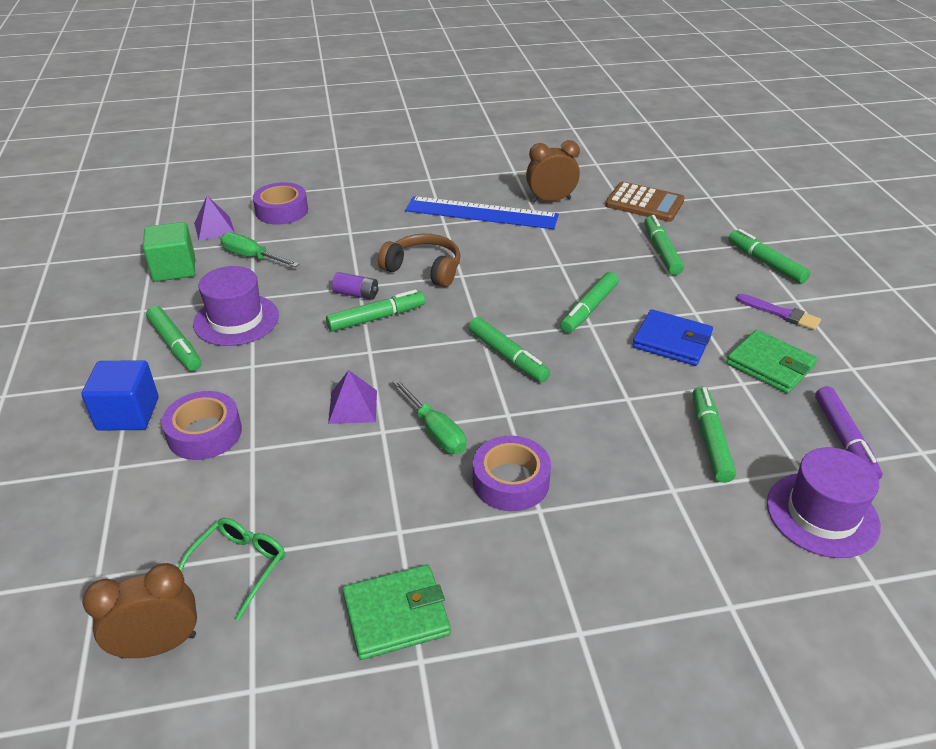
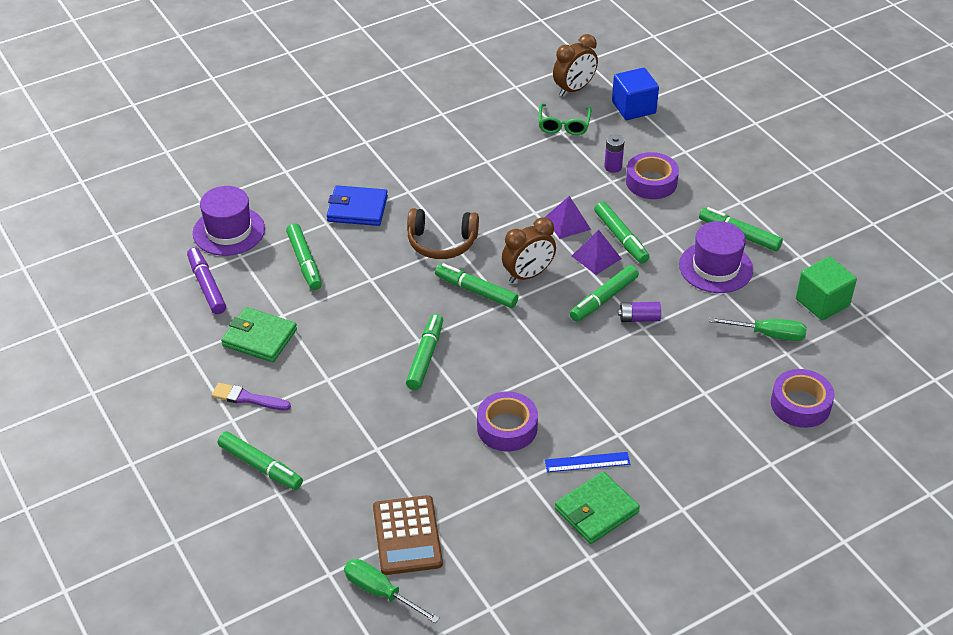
camera: 160 degrees right, 5 degrees up
blue cube [82,360,158,431] -> blue cube moved to [612,68,659,120]
purple pyramid [194,196,235,241] -> purple pyramid moved to [572,230,622,275]
green wallet [343,565,451,660] -> green wallet moved to [555,472,640,544]
brown headphones [378,234,460,287] -> brown headphones moved to [407,208,479,259]
green screwdriver [392,378,466,454] -> green screwdriver moved to [344,559,440,623]
blue ruler [405,196,559,229] -> blue ruler [545,452,630,472], size x0.47
purple tape [473,436,551,511] -> purple tape moved to [477,391,538,451]
brown clock [526,140,580,203] -> brown clock moved to [502,217,556,283]
brown calculator [605,182,685,222] -> brown calculator turned 105 degrees counterclockwise [373,495,443,575]
blue wallet [632,309,713,366] -> blue wallet moved to [327,185,388,226]
green marker [644,215,684,275] -> green marker moved to [594,201,650,264]
none -> purple battery [604,135,624,173]

